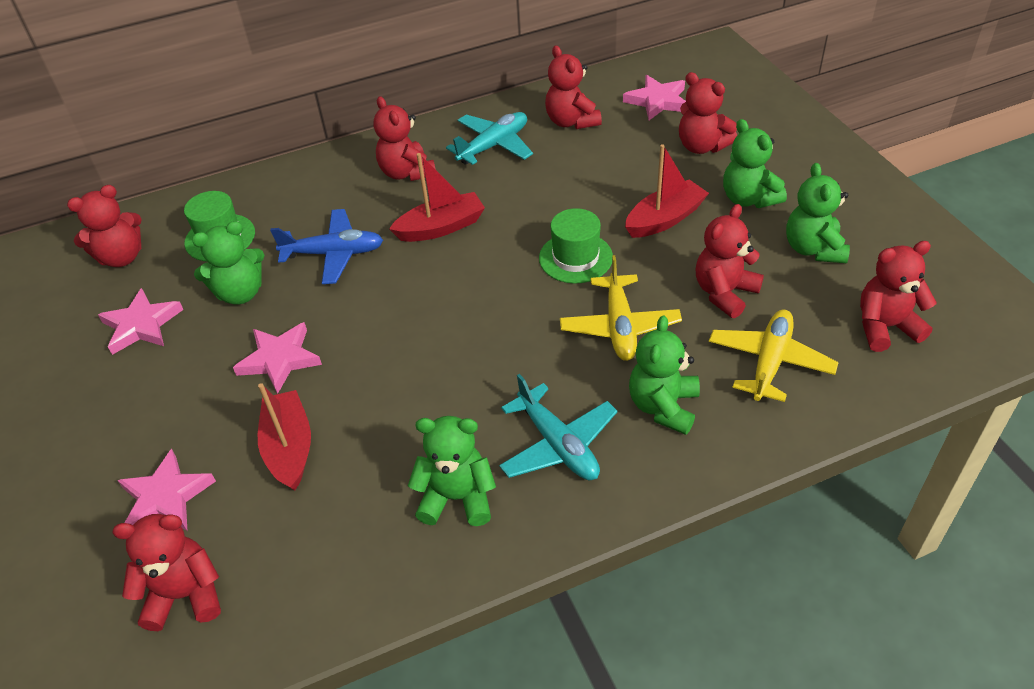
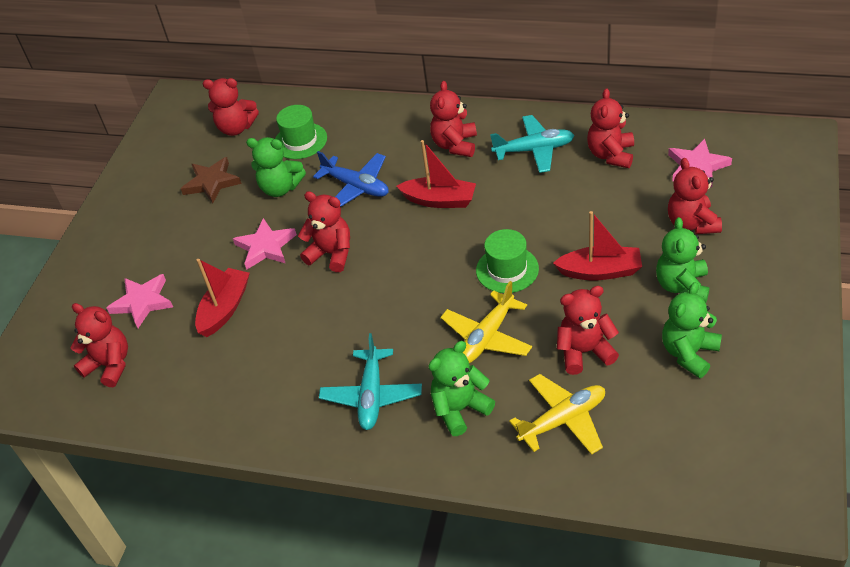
camera: 40 degrees right, 0 degrees up
pink star [98,288,183,355] -> brown star [181,157,242,203]
green teddy bear [408,416,496,526] -> none
red teddy bear [860,241,937,352] -> red teddy bear moved to [298,191,350,272]

